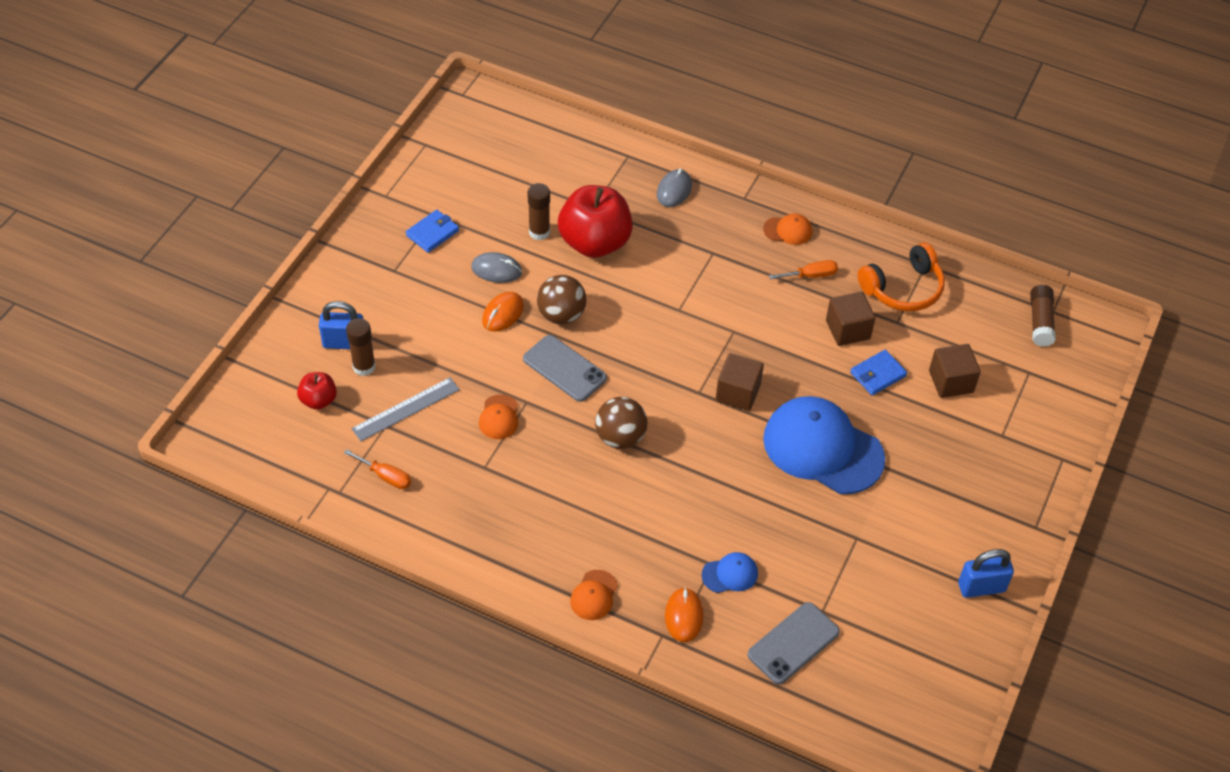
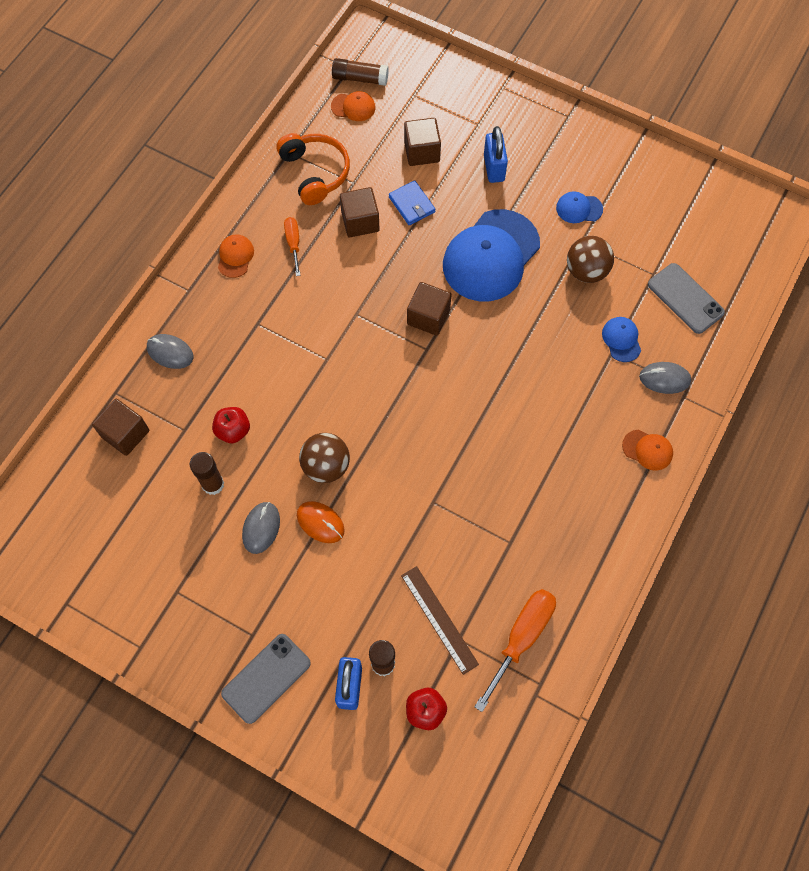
camera: 85 degrees left, 15 degrees up
orange screwdriver [344,449,411,489] -> orange screwdriver [474,589,556,712], size x1.76
grey ruler [351,377,460,441] -> brown ruler [401,566,479,675]
blue wallet [406,210,459,253] -> none
orange cap [479,394,518,439] -> orange cap moved to [331,91,375,121]
grey phone [523,335,607,402] -> grey phone moved to [221,634,311,724]
red apple [558,185,633,258] -> red apple [212,407,250,443], size x0.49
brown ball [595,397,648,449] -> brown ball moved to [567,236,614,283]
orange mouse [665,587,704,642] -> grey mouse [639,362,691,394]
blue padlock [958,549,1014,598] -> blue padlock moved to [484,126,508,183]
none -> brown cube [92,399,149,456]
none -> blue cap [556,191,603,223]

